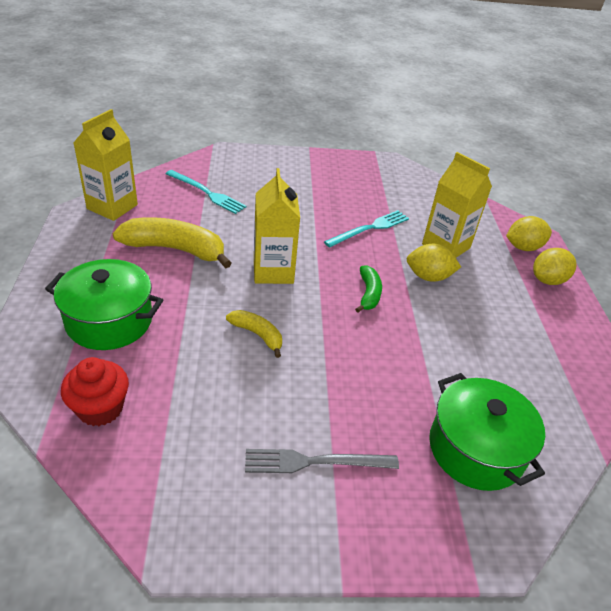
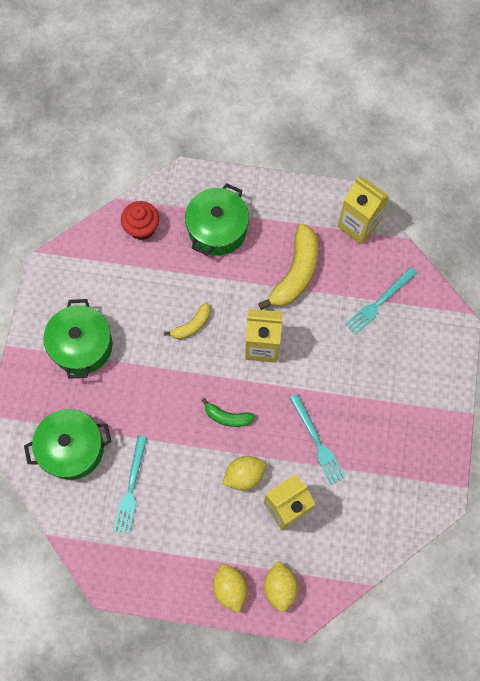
camera: 105 degrees right, 30 degrees up
grey fork [245,449,399,473] -> green pot [44,299,113,379]
yellow lemon [407,244,461,282] -> yellow lemon turned 45 degrees clockwise [222,456,266,490]
none -> turquoise fork [114,436,147,534]

